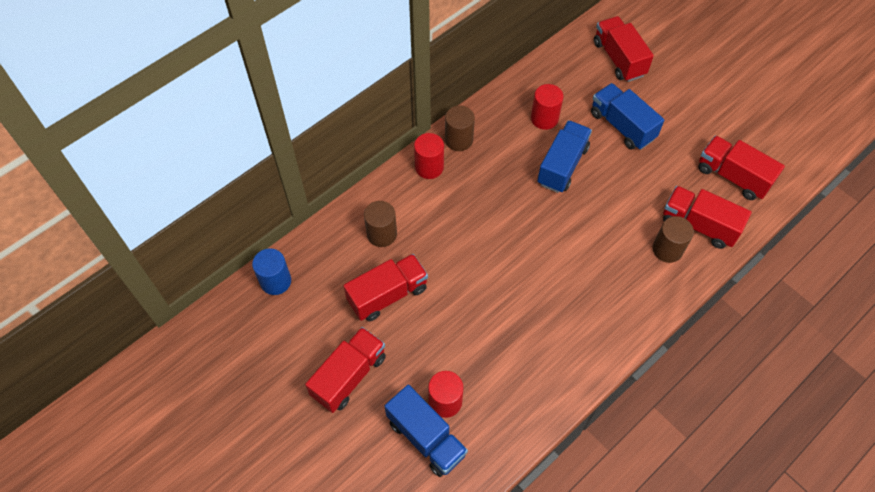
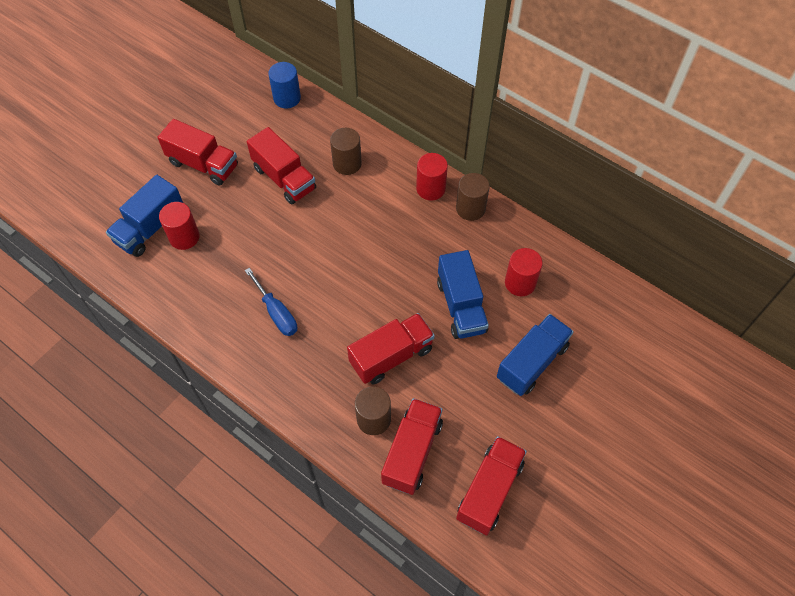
camera: 80 degrees right, 0 degrees up
blue truck [537,120,592,193] -> blue truck turned 60 degrees clockwise [437,250,489,339]
red truck [594,16,654,82] -> red truck moved to [347,313,435,384]
none -> blue screwdriver [245,268,297,336]

